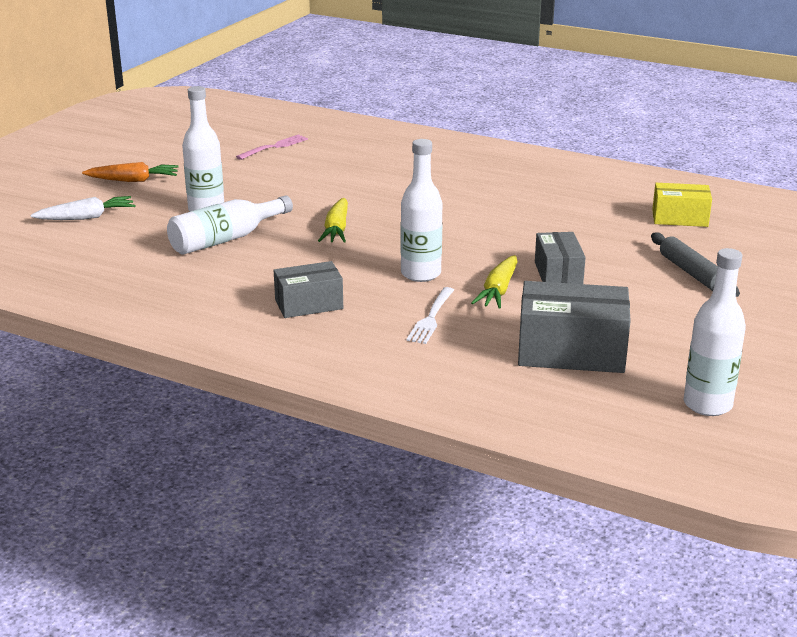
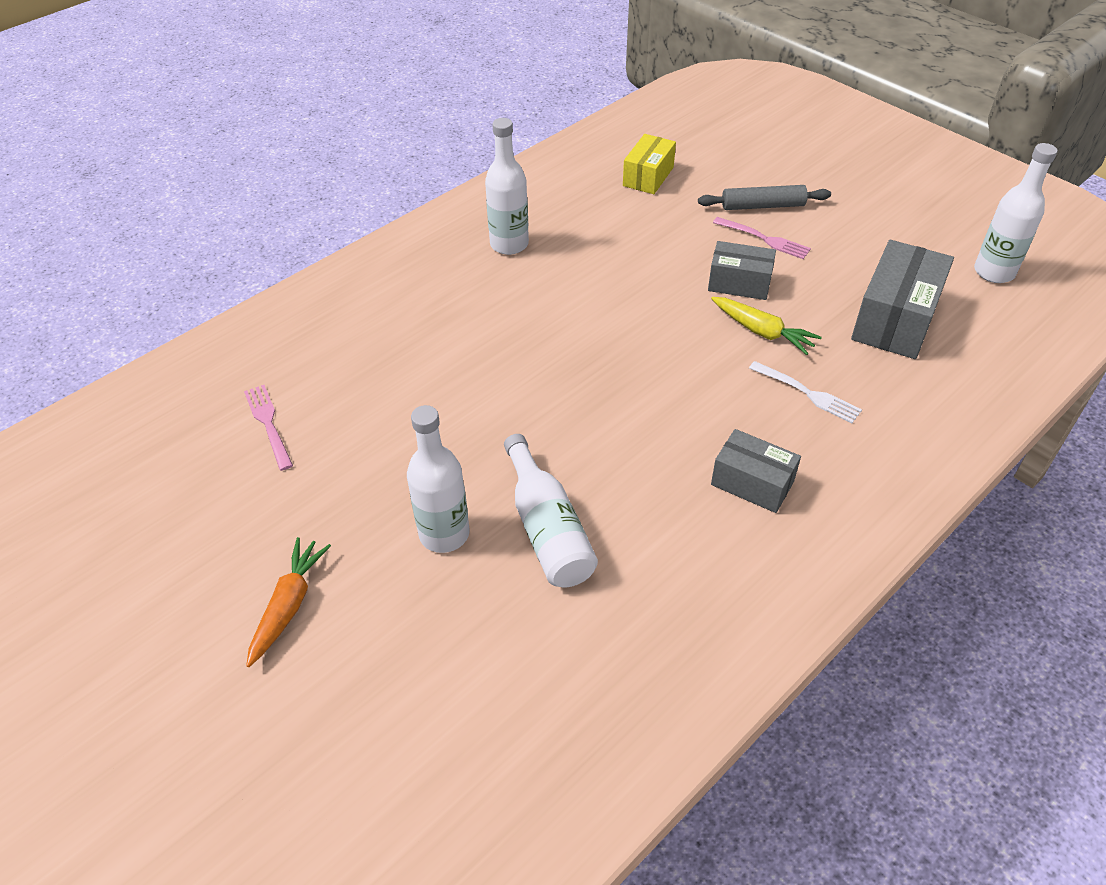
camera: 70 degrees left, 20 degrees up
white carrot [31,196,135,220] -> none
grey box [274,261,343,318] -> grey box turned 60 degrees counterclockwise [711,429,801,513]
yellow carrot [318,198,348,243] -> none
white bottle [401,139,442,282] -> white bottle moved to [485,118,529,255]
none -> pink fork [713,217,811,259]

